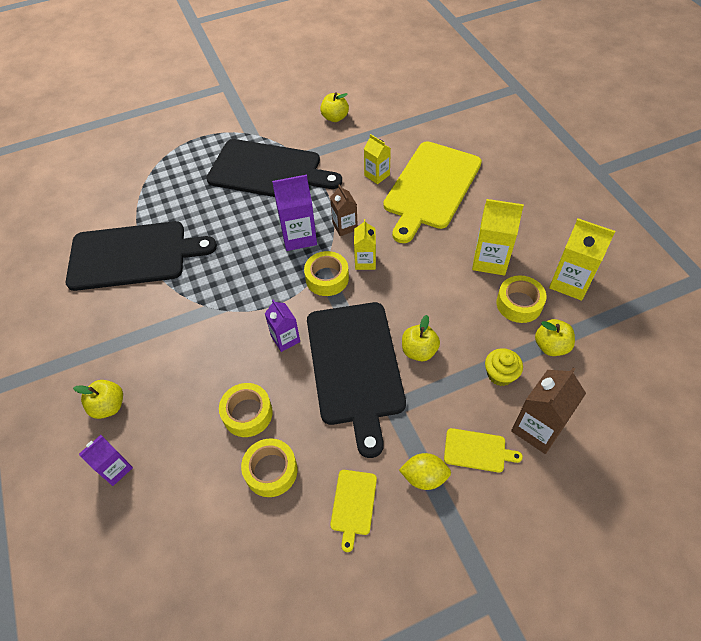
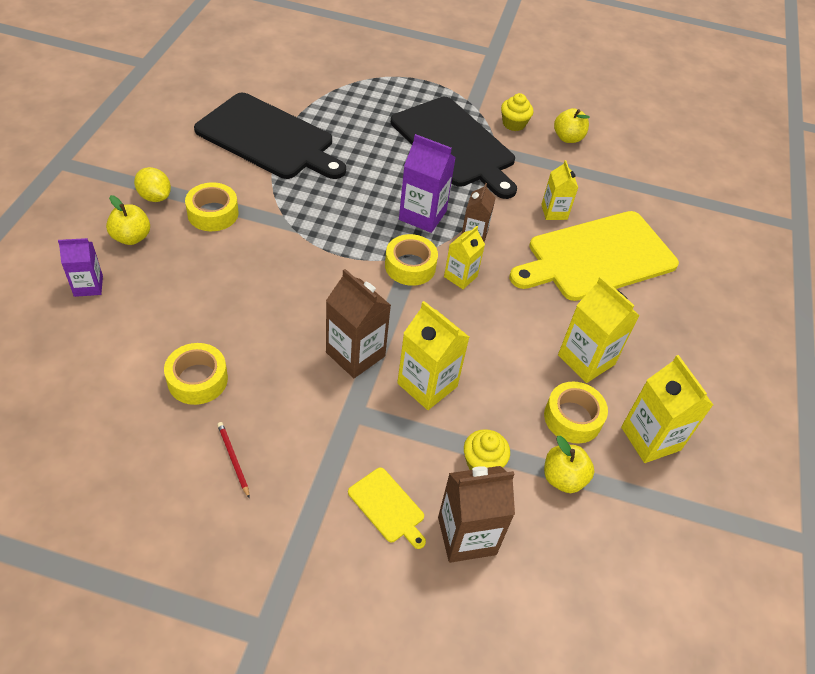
camera: 30 degrees right, 5 degrees down
yellow tape [219,383,273,437] -> yellow tape moved to [185,183,238,231]
purple carton [265,300,300,352] -> none
black cutting board [307,302,406,458] -> brown carton [326,269,391,378]
yellow cutting board [330,470,377,552] -> red pencil [217,422,250,499]
yellow lemon [399,453,451,490] -> yellow lemon moved to [134,167,171,202]
yellow apple [402,315,440,361] -> yellow carton [397,301,469,410]
none -> yellow cupcake [501,93,534,131]

